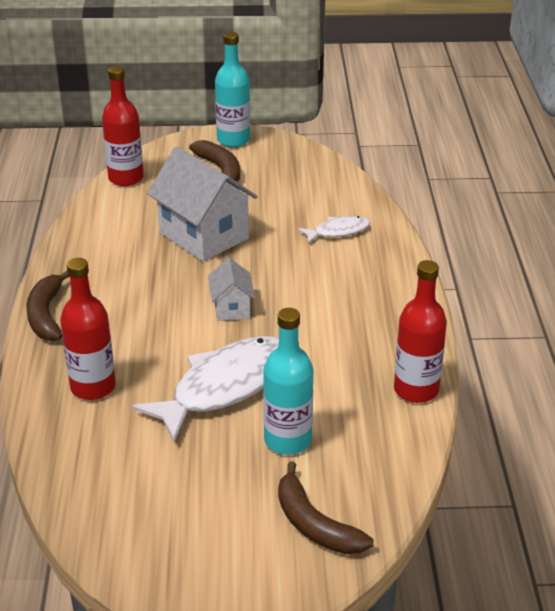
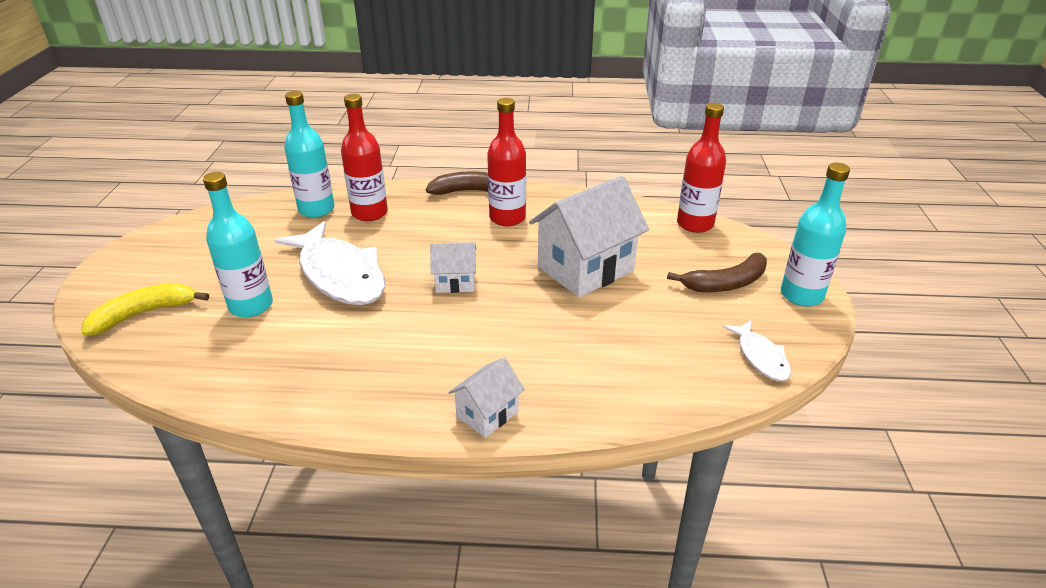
camera: 95 degrees right, 0 degrees up
brown banana [278,461,373,554] -> yellow banana [82,283,209,337]
white fish [298,216,370,244] -> white fish moved to [723,320,791,381]
red bottle [394,260,447,403] -> red bottle moved to [487,98,526,226]
none -> turquoise bottle [284,91,335,218]
none -> white house [448,358,525,438]

